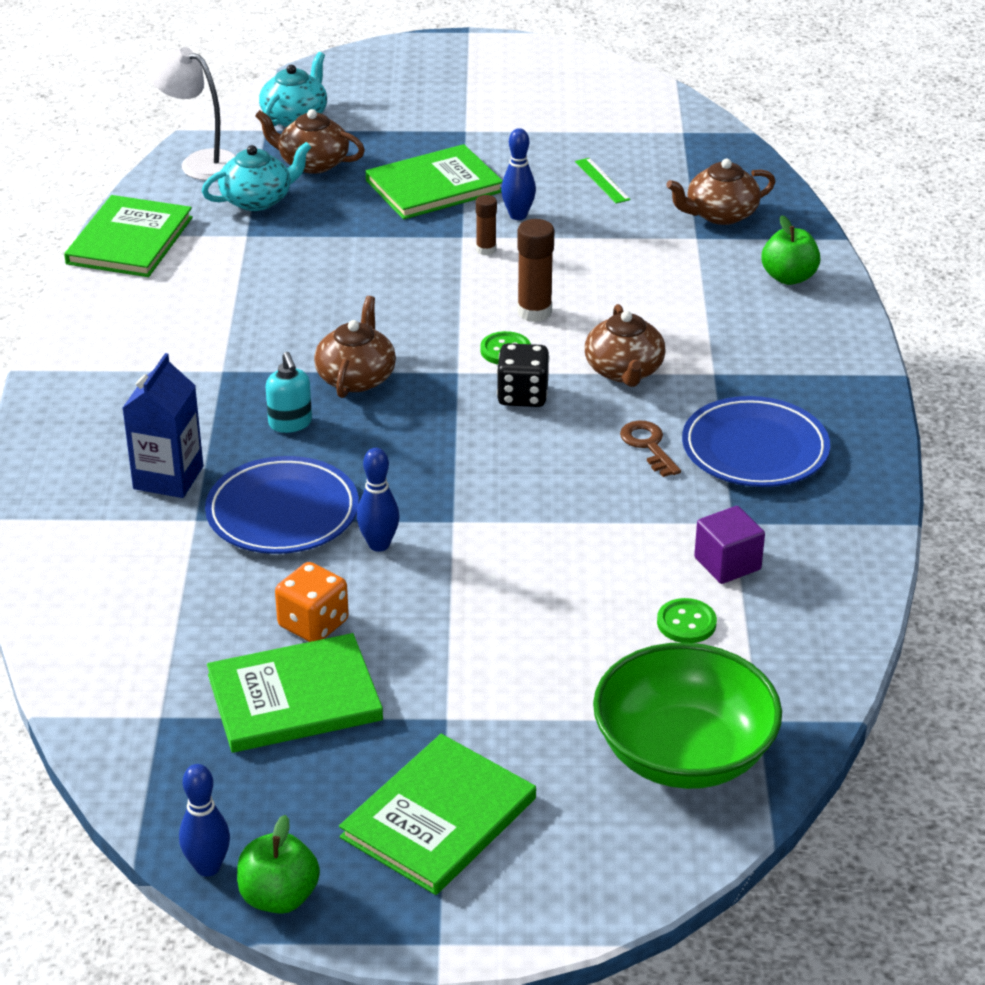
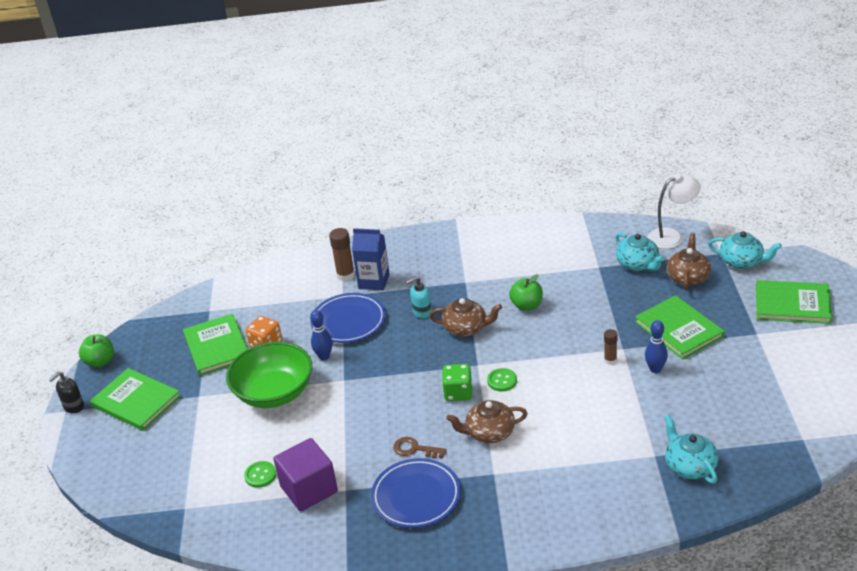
camera: 90 degrees right, 0 degrees up
green book [64,195,193,277] -> green book moved to [756,280,832,324]
white lamp [149,47,236,180] -> white lamp turned 45 degrees clockwise [647,174,701,249]
blue bowling pin [179,764,230,877] -> none
black dice [497,343,550,407] -> green dice [442,364,472,401]
brown glue stick [517,219,555,322] -> brown glue stick moved to [329,228,355,281]
green ruler [575,158,631,204] -> none
green bowl [593,642,782,789] -> green bowl moved to [226,342,312,408]
brown key [620,421,681,477] -> brown key turned 135 degrees counterclockwise [393,437,447,459]
brown teapot [666,159,775,225] -> turquoise teapot [664,415,718,484]
purple cube [694,506,765,584] -> purple cube [273,438,338,512], size x1.58
green apple [762,215,820,285] -> green apple moved to [509,274,543,311]
none -> black soap dispenser [48,372,84,413]

